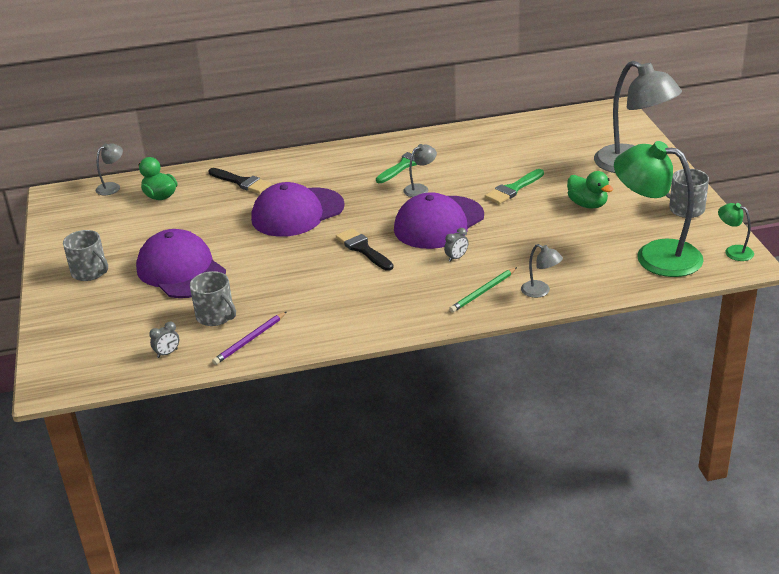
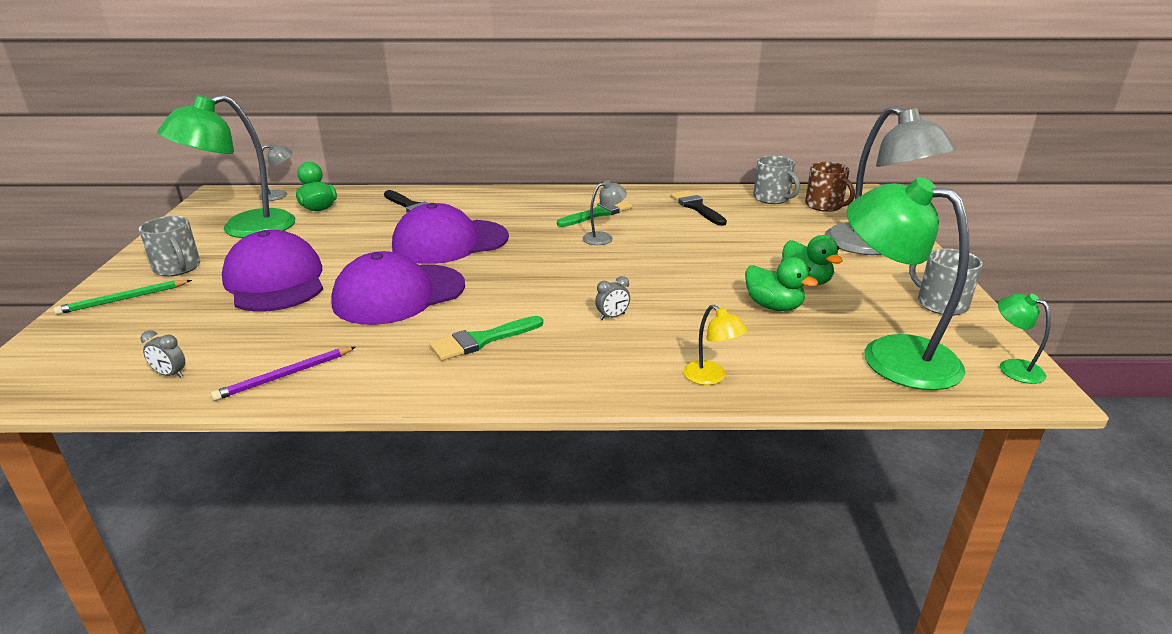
camera: 10 degrees right, 5 degrees down
grey clock [149,322,179,358] -> grey clock turned 45 degrees clockwise [141,330,185,378]
grey mug [190,271,236,326] -> grey mug moved to [753,155,800,204]
black brush [336,228,393,271] -> black brush moved to [671,191,727,226]
purple cap [394,192,484,249] -> purple cap moved to [331,251,465,325]
green pencil [449,267,517,313] -> green pencil moved to [54,280,192,315]
green brush [485,169,544,204] -> green brush moved to [430,316,543,360]
grey lamp [521,244,563,298] -> yellow lamp [684,305,748,385]
none -> green lamp [157,95,295,238]
none -> green duck [745,257,818,311]
none -> brown mug [805,162,855,212]

